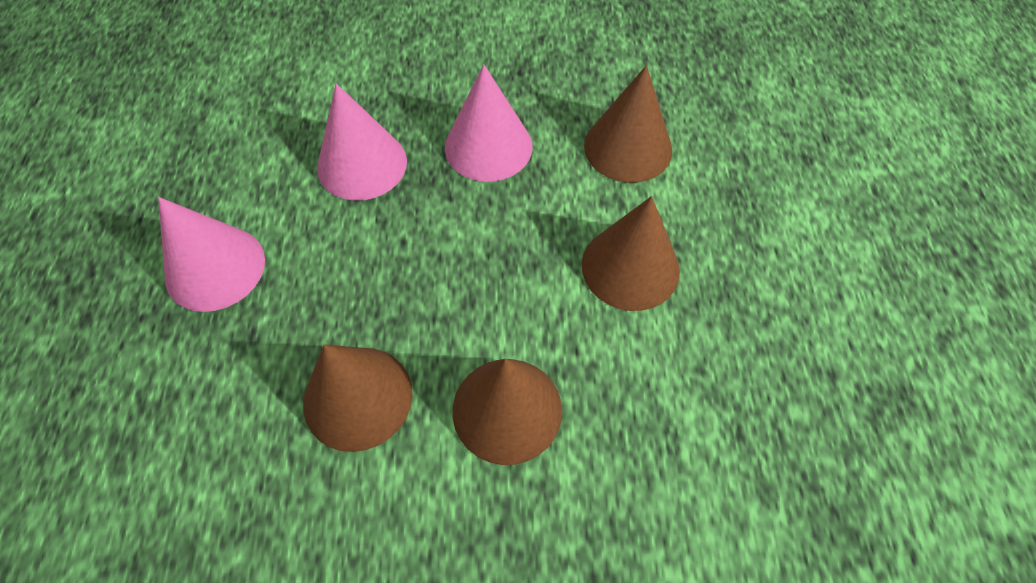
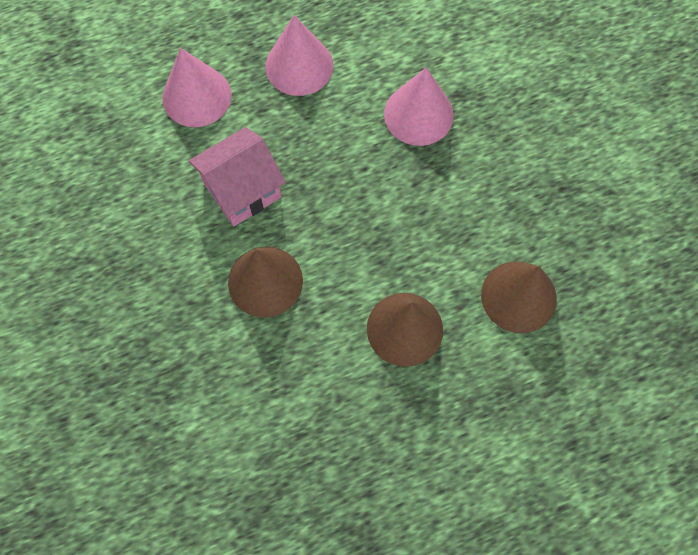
camera: 70 degrees right, 10 degrees up
brown cone [303,345,413,452] -> pink house [189,127,286,226]
pink cone [445,65,532,182] -> pink cone moved to [162,48,232,127]

